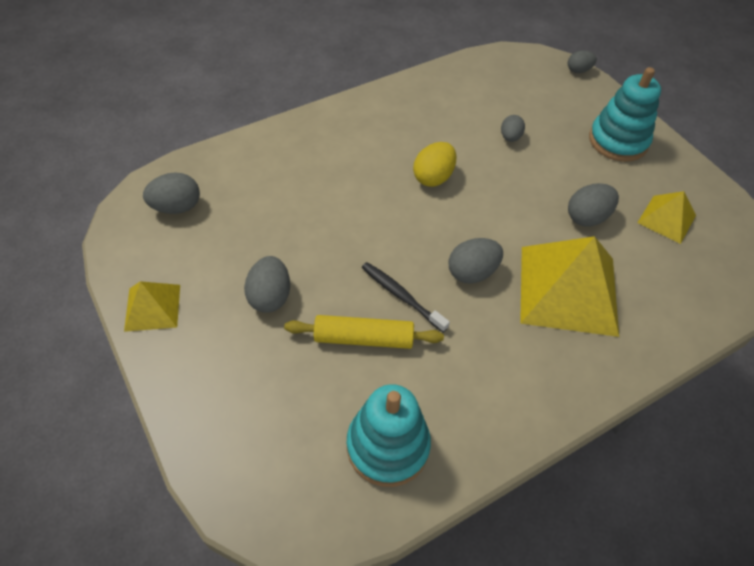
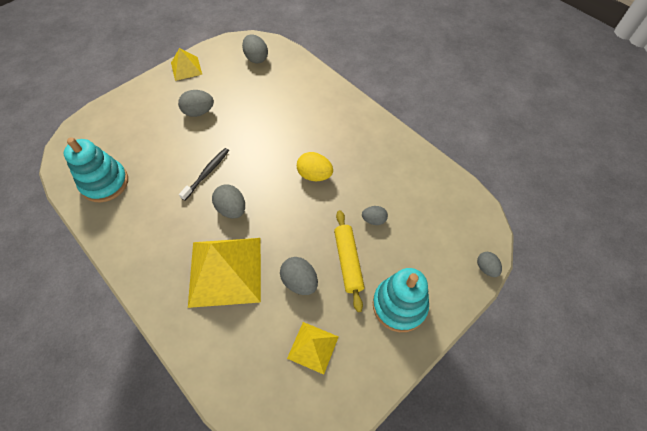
camera: 80 degrees right, 5 degrees up
yellow rolling pin [284,315,444,349] -> yellow rolling pin moved to [334,210,365,312]

